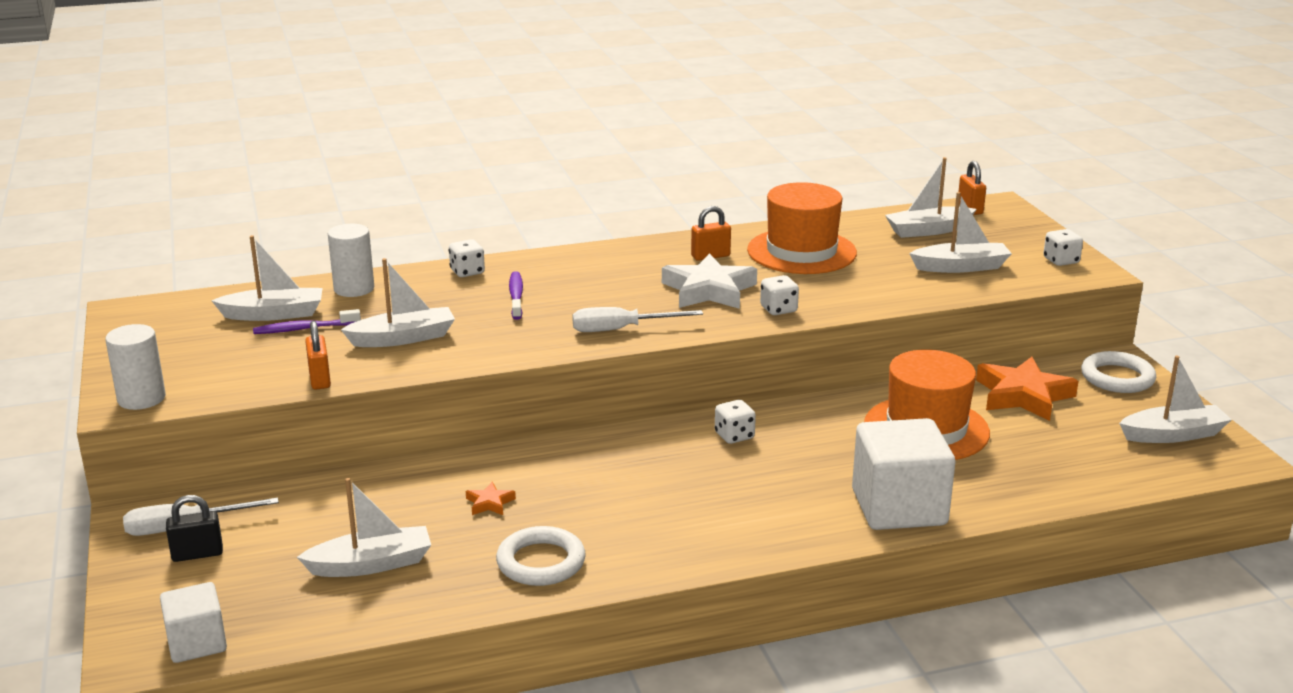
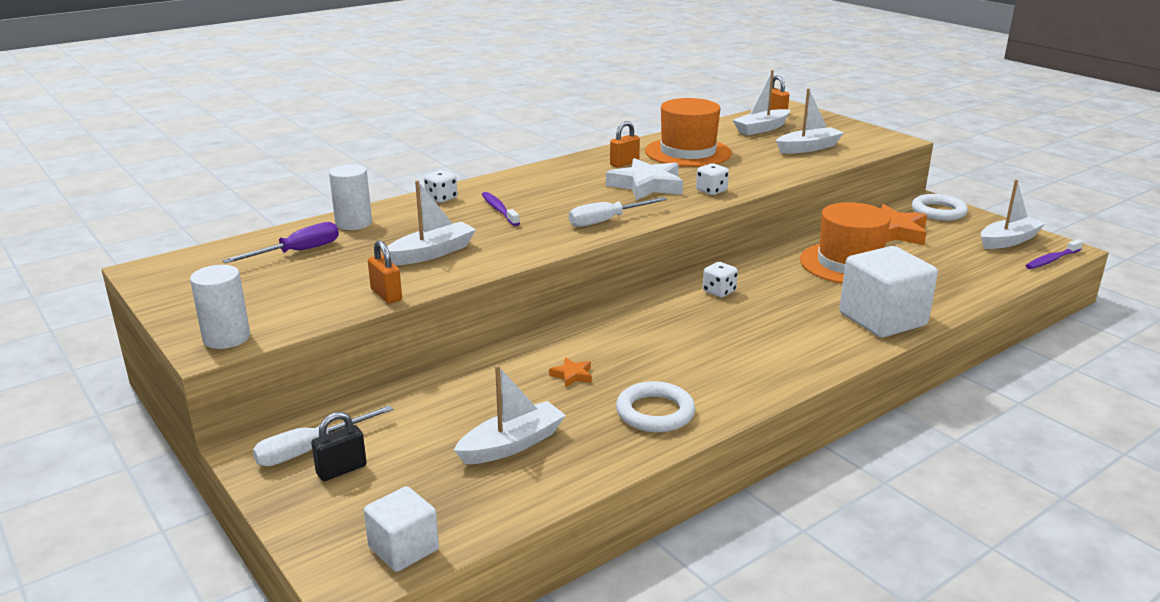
camera: 20 degrees left, 0 degrees up
white boat [211,235,322,321] -> purple screwdriver [222,222,339,264]
purple toothbrush [253,309,361,334] -> purple toothbrush moved to [1025,239,1083,269]
white dice [1043,229,1083,266] -> none

